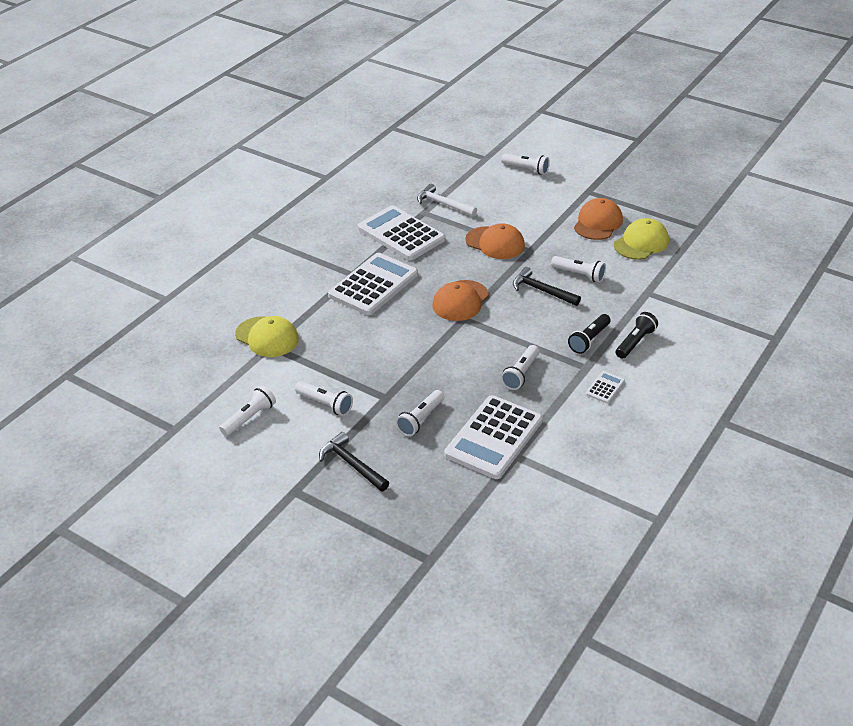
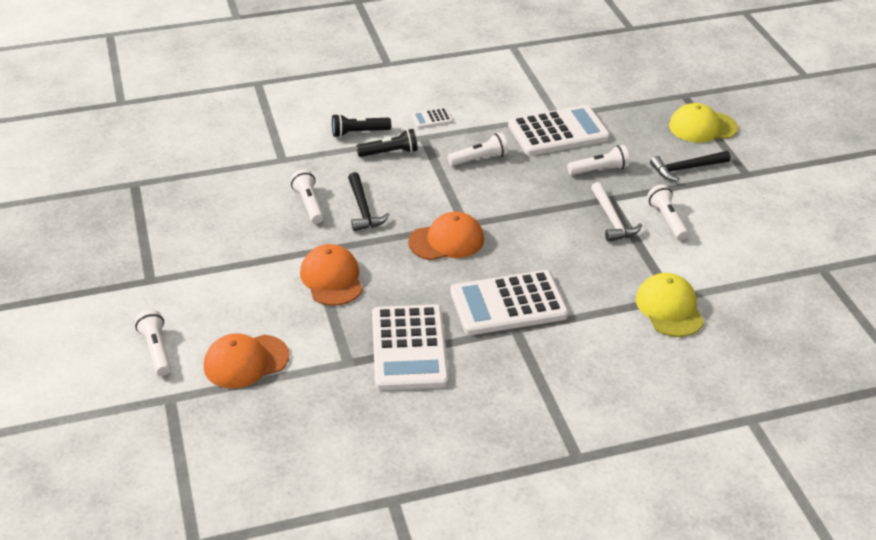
camera: 140 degrees left, 0 degrees up
white flashlight [220,385,276,436] -> none
black hammer [319,432,389,491] -> black hammer turned 75 degrees clockwise [650,151,730,181]
white hammer [417,184,477,217] -> white hammer moved to [591,182,642,242]
orange cap [574,198,623,240] -> orange cap moved to [204,333,289,388]
yellow cap [614,218,669,260] -> yellow cap moved to [669,103,738,143]

